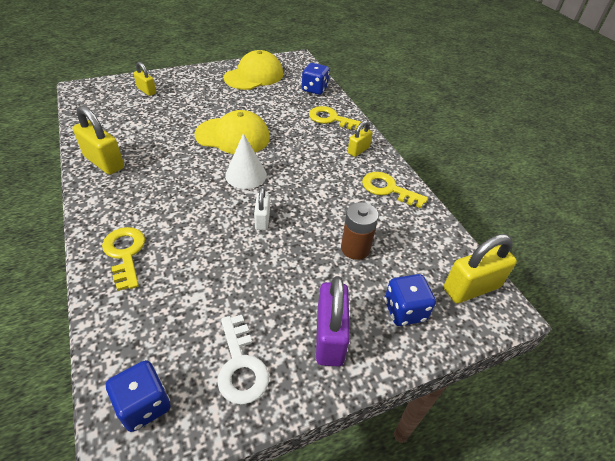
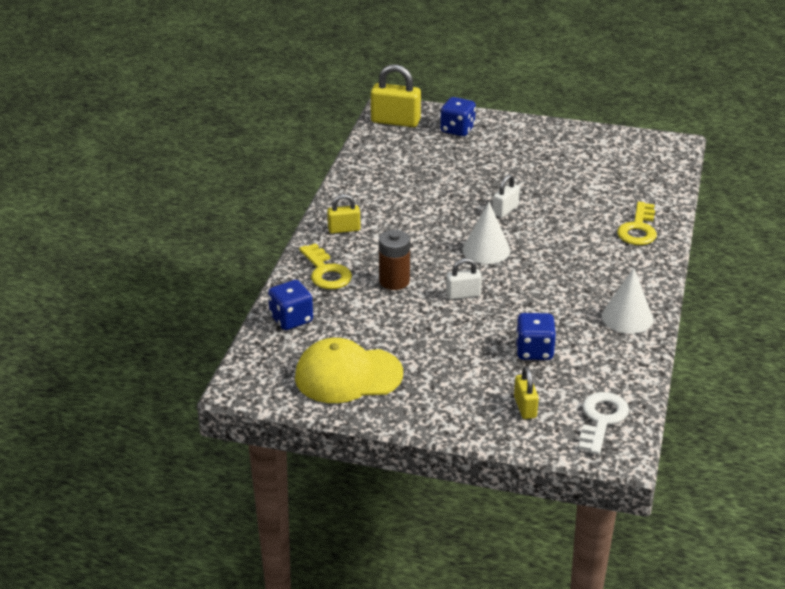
camera: 140 degrees left, 10 degrees down
yellow padlock [73,106,124,175] -> white cone [602,268,653,334]
blue dice [106,360,171,432] -> blue dice moved to [515,313,556,360]
yellow cap [195,110,270,154] -> white padlock [446,258,482,300]
white key [217,315,269,404] -> white key moved to [579,392,629,455]
purple padlock [316,276,350,366] -> none
brown battery [341,202,379,260] -> brown battery moved to [379,230,410,290]
yellow key [362,172,428,208] -> none

